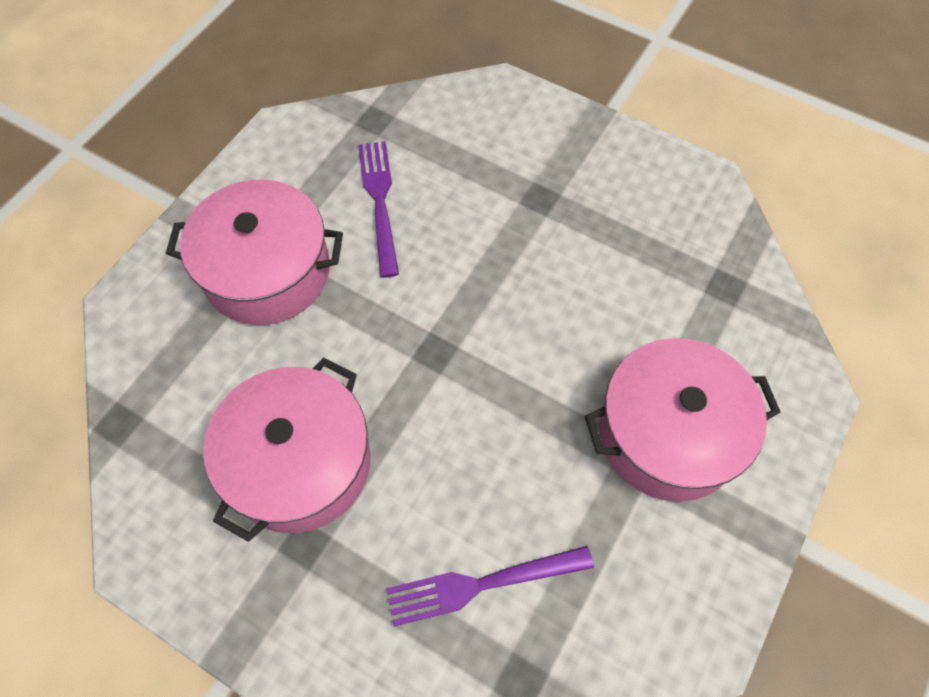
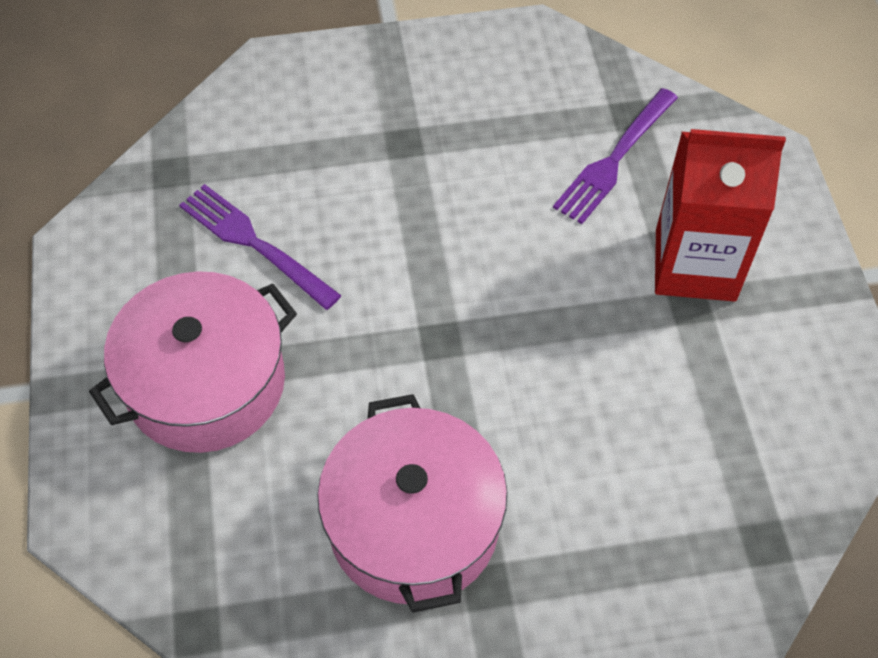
camera: 40 degrees left, 5 degrees down
purple fork [386,546,594,626] -> purple fork moved to [553,88,678,224]
pink pot [585,338,780,502] -> red carton [655,129,786,302]

